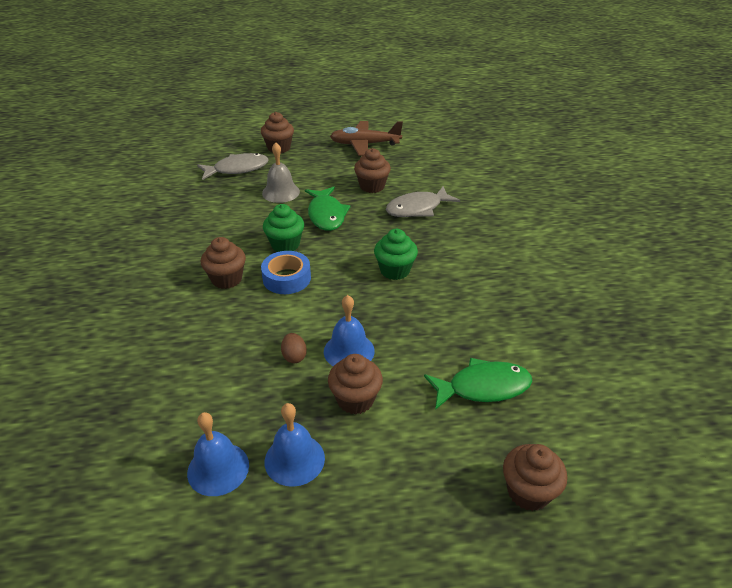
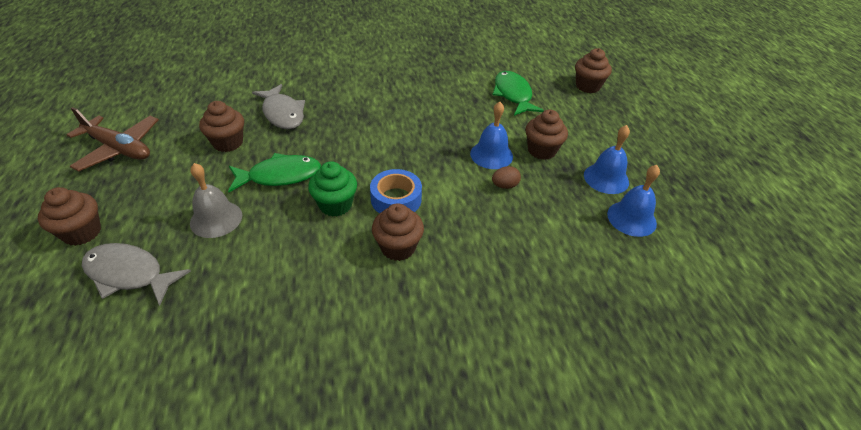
camera: 95 degrees left, 5 degrees up
grey fish [197,153,268,180] -> grey fish turned 45 degrees counterclockwise [82,243,191,306]
brown plane [330,121,403,156] -> brown plane turned 60 degrees counterclockwise [66,107,159,172]
green cupcake [374,229,418,280] -> none

